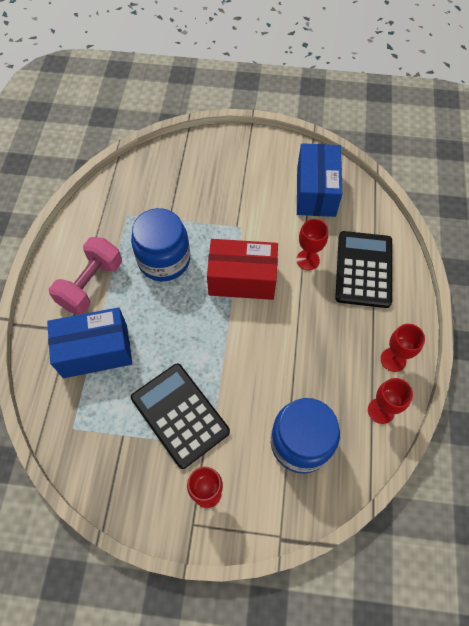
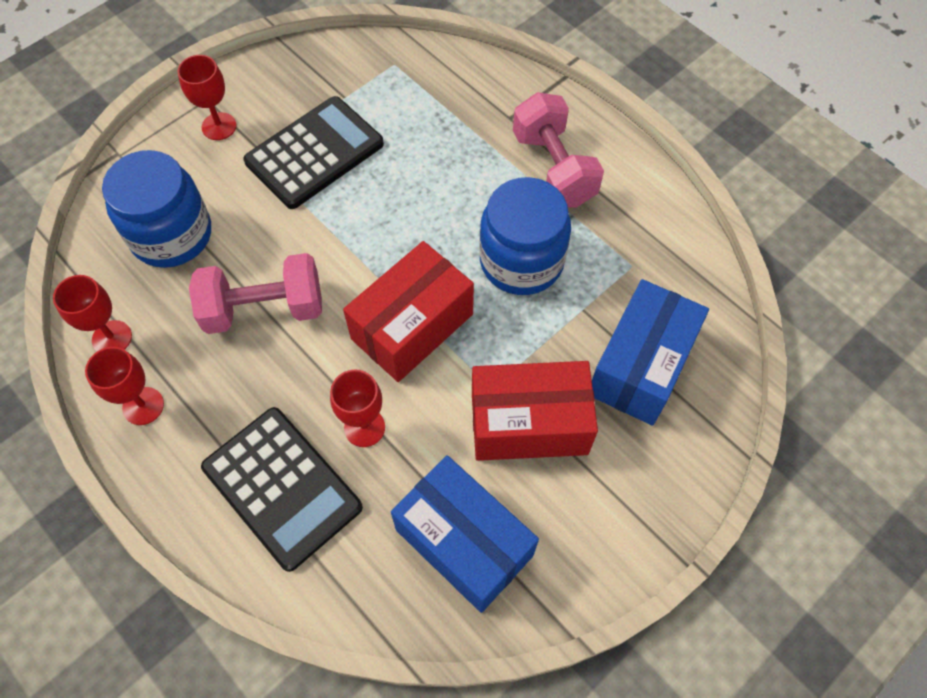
camera: 130 degrees right, 0 degrees up
blue box [47,307,132,378] -> blue box moved to [592,279,709,426]
black calculator [131,364,230,469] -> black calculator turned 45 degrees counterclockwise [243,96,384,209]
none -> pink dumbbell [189,253,322,334]
none -> red box [472,361,598,461]

